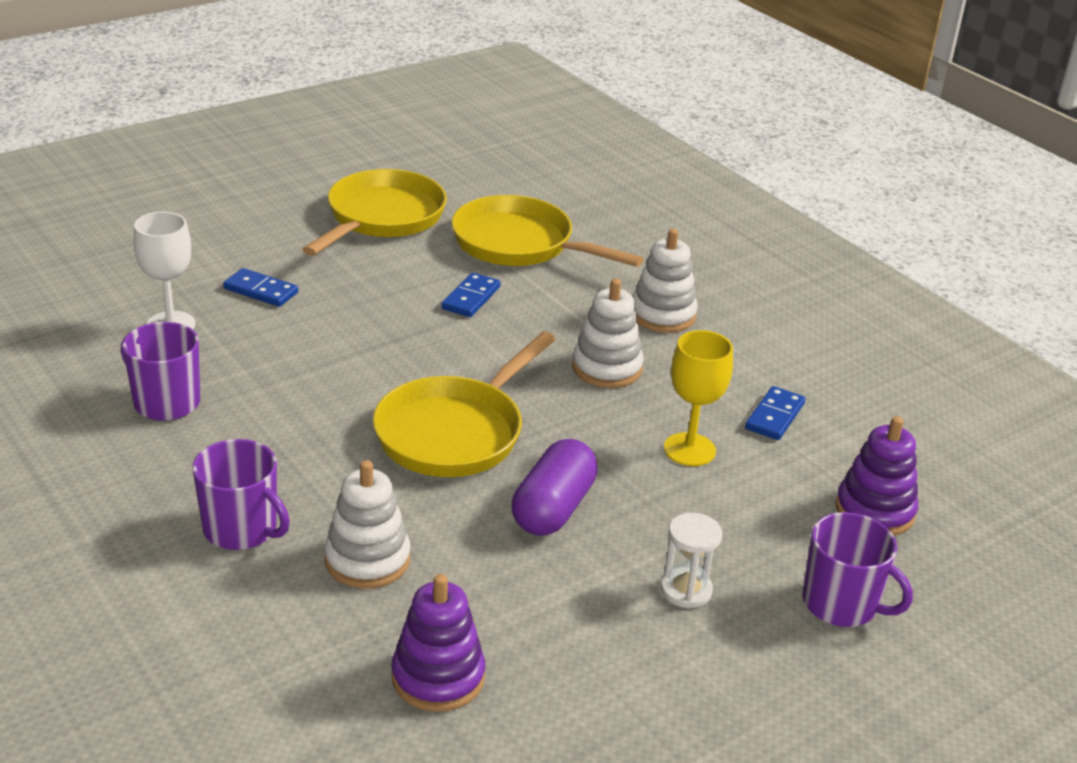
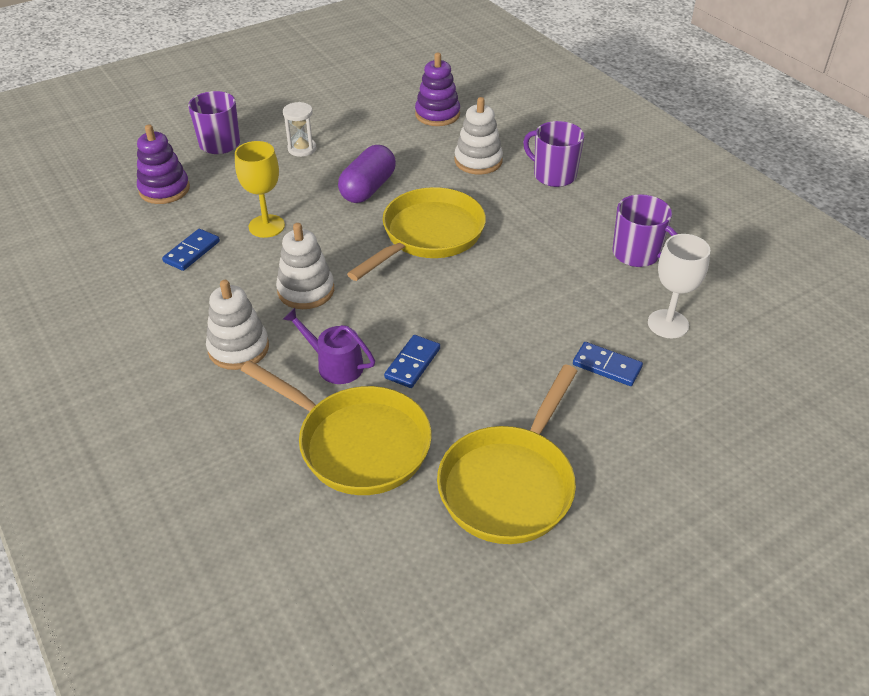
camera: 175 degrees left, 10 degrees up
none -> purple watering can [282,308,375,384]

